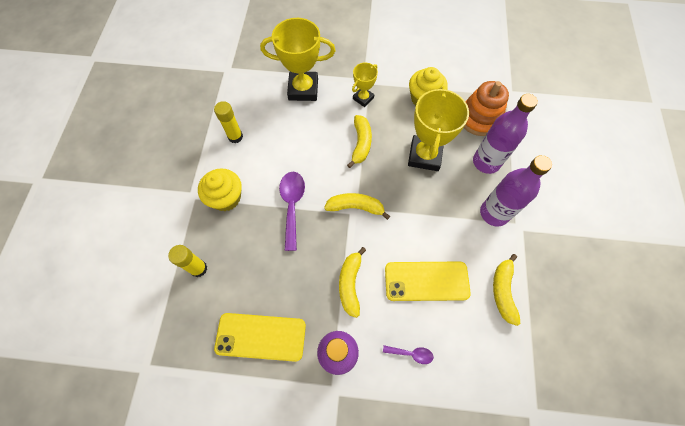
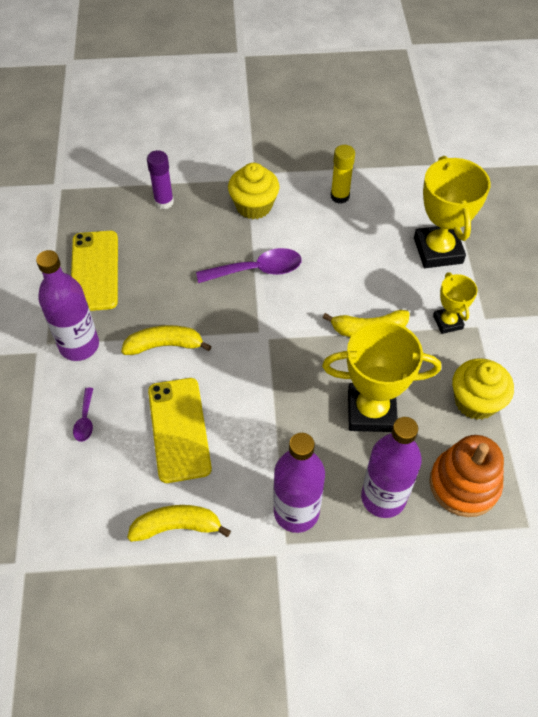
camera: 80 degrees right, 10 degrees down
yellow glue stick [168,245,207,277] -> purple glue stick [147,150,174,210]
yellow banana [324,193,390,220] -> none
yellow trophy [352,62,378,107] -> yellow trophy turned 45 degrees clockwise [433,272,478,334]

